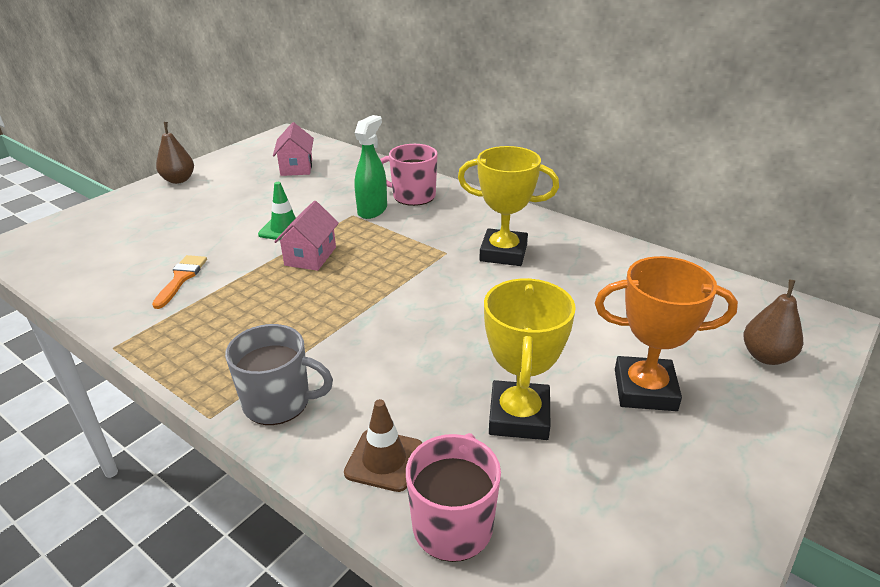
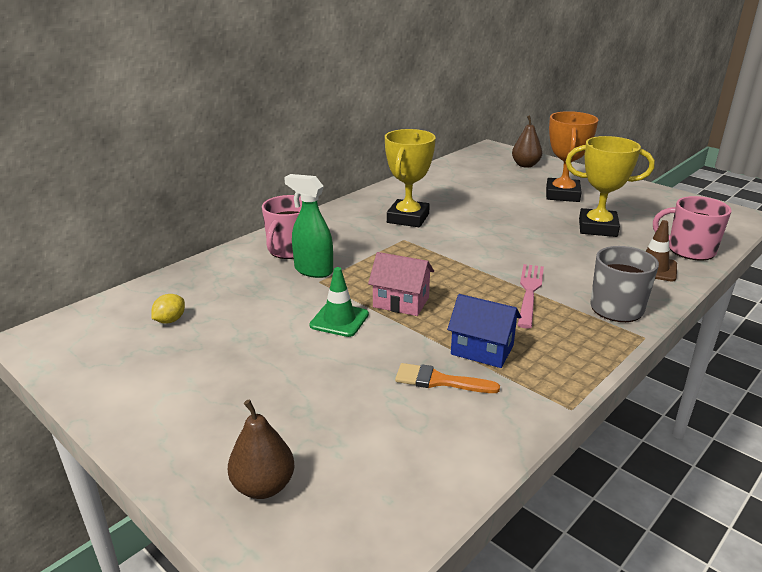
camera: 85 degrees left, 5 degrees down
brown pear [156,122,194,184] -> brown pear moved to [228,400,294,499]
pink house [273,122,314,176] -> yellow lemon [151,294,185,324]
none -> blue house [447,294,521,368]
none -> pink fork [518,264,544,328]

